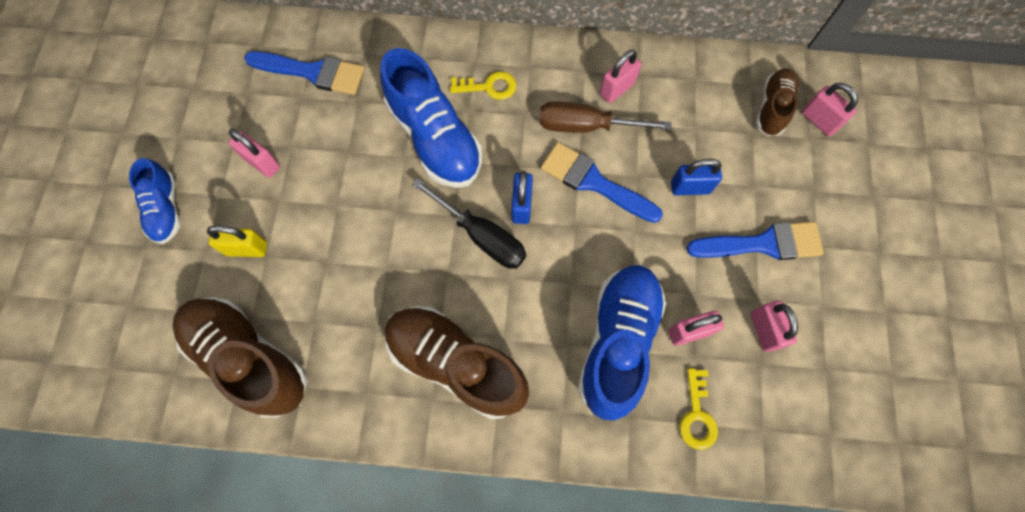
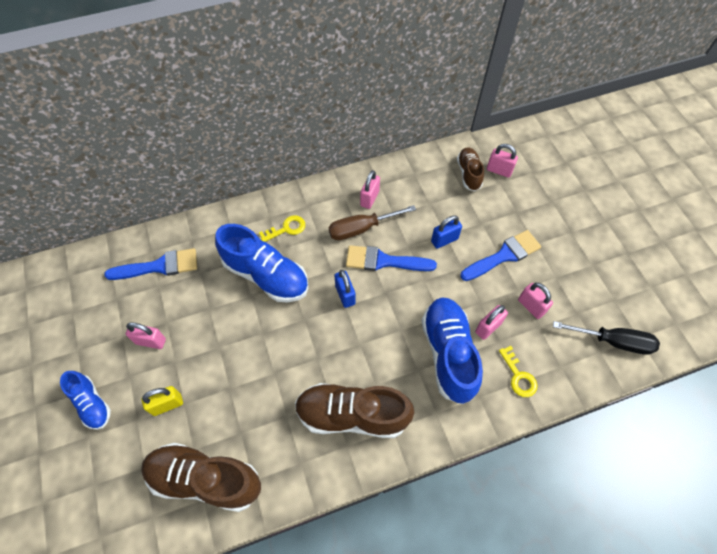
camera: 25 degrees left, 10 degrees down
black screwdriver [412,178,526,269] -> black screwdriver moved to [553,321,660,355]

